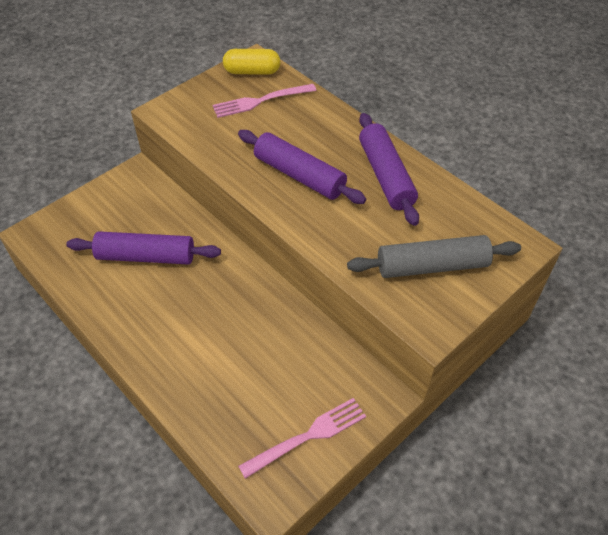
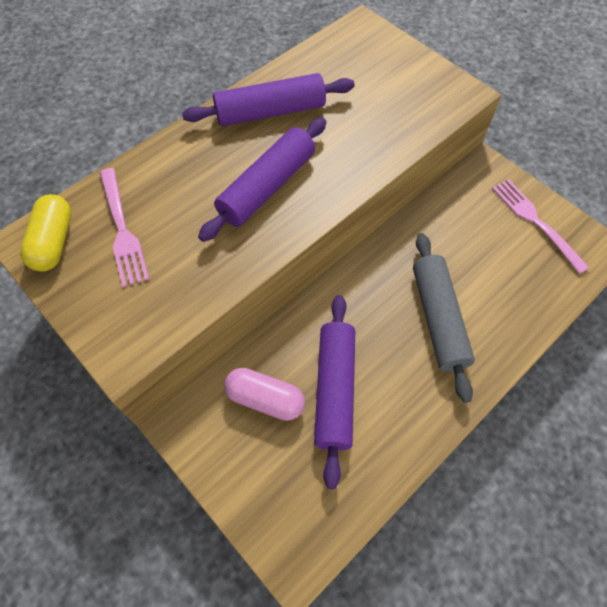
camera: 90 degrees left, 10 degrees up
grey rolling pin [347,235,521,278] -> grey rolling pin moved to [413,233,475,403]
none -> pink capsule [224,368,305,421]

